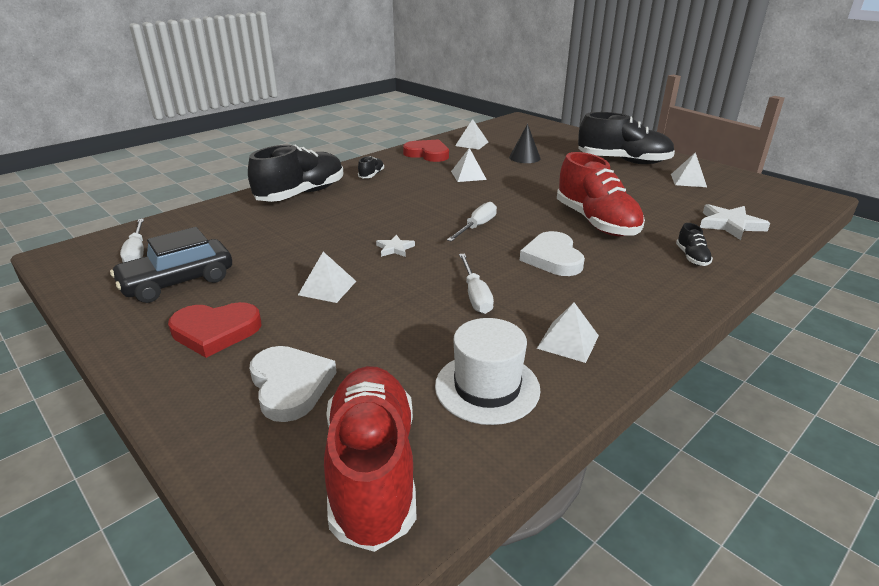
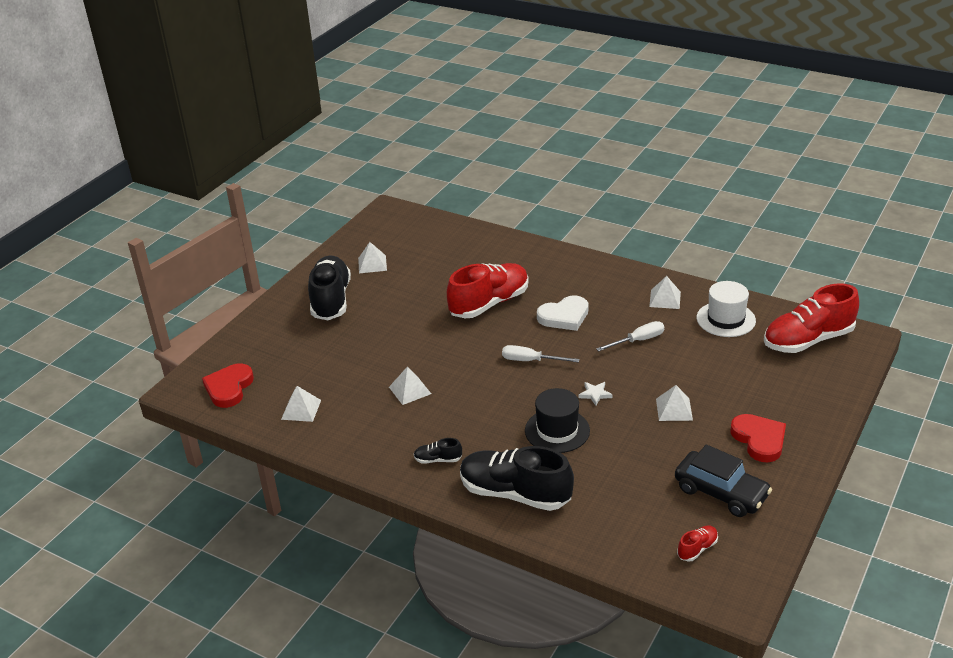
camera: 105 degrees left, 5 degrees up
white screwdriver [120,219,144,263] -> red shoe [677,525,718,562]
white heart [249,346,337,422] -> none
red heart [403,139,449,162] -> red heart moved to [202,363,254,408]
black cone [509,124,541,163] -> none
black shoe [676,223,713,266] -> none
white star [700,204,770,240] -> none
none -> black hat [525,388,590,453]

